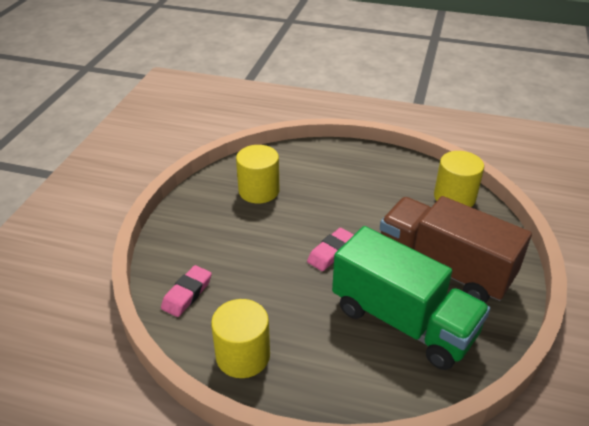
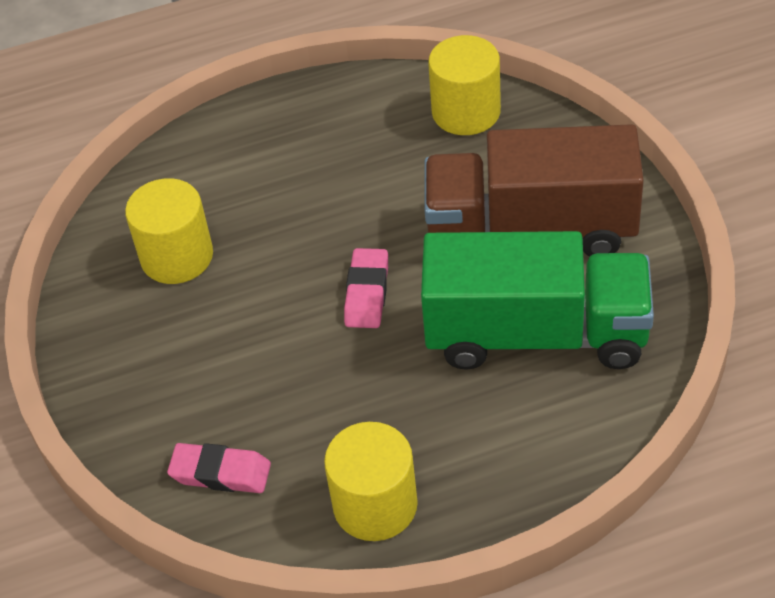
camera: 30 degrees left, 10 degrees up
pink eraser [161,265,212,317] -> pink eraser turned 75 degrees counterclockwise [167,443,271,493]

